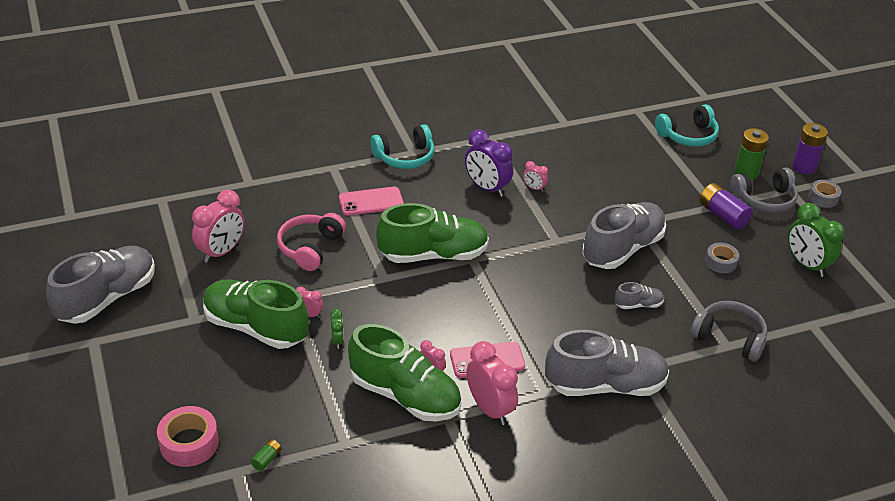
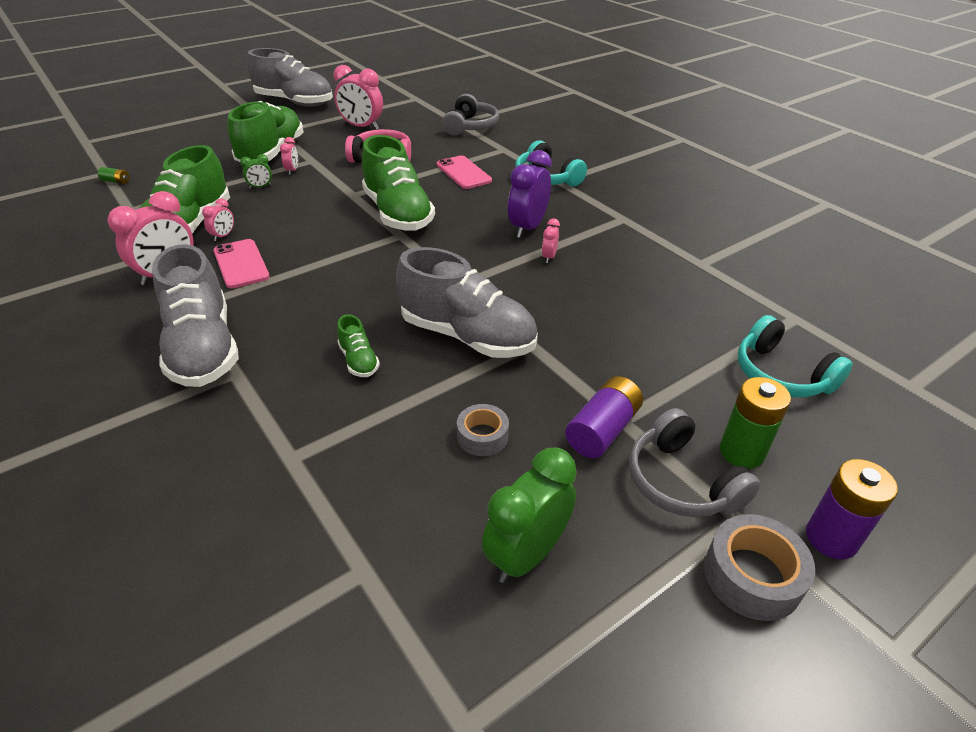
camera: 75 degrees right, 0 degrees up
pink tape [157,406,219,467] -> none
grey shoe [614,282,664,309] -> green shoe [337,314,380,377]
grey headphones [690,301,767,362] -> grey headphones moved to [442,94,499,135]
grey tape [808,180,841,208] -> grey tape [704,514,815,621], size x1.53

